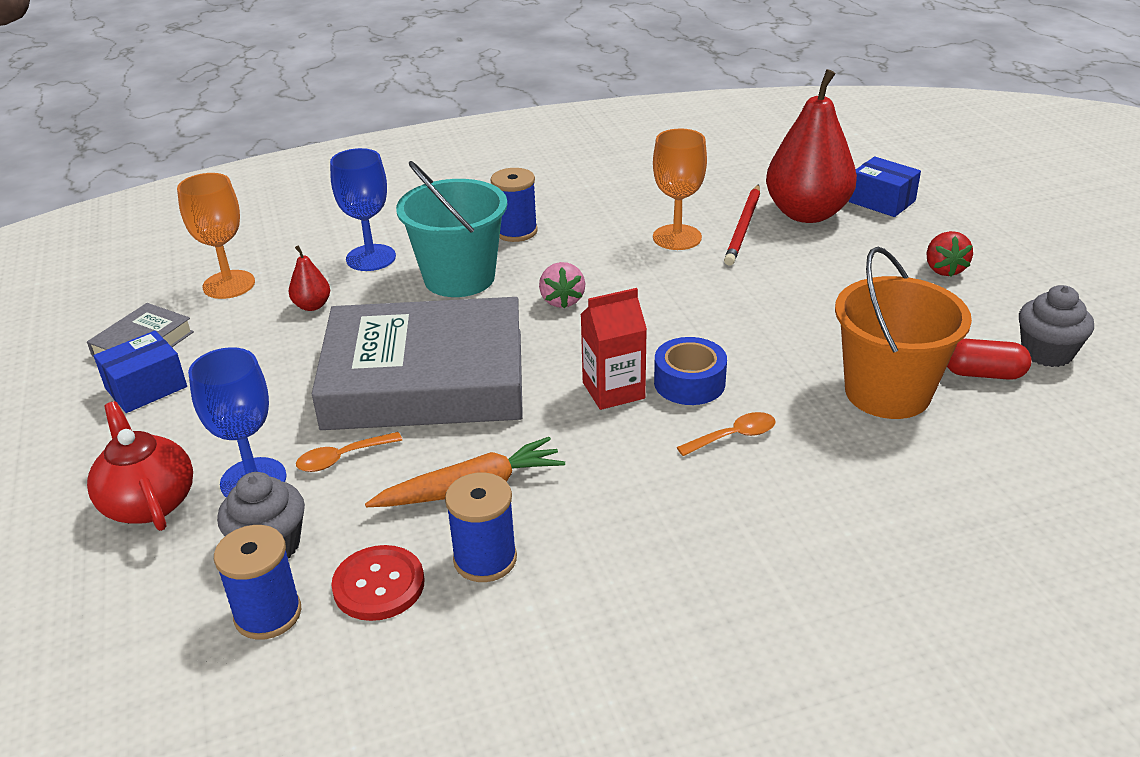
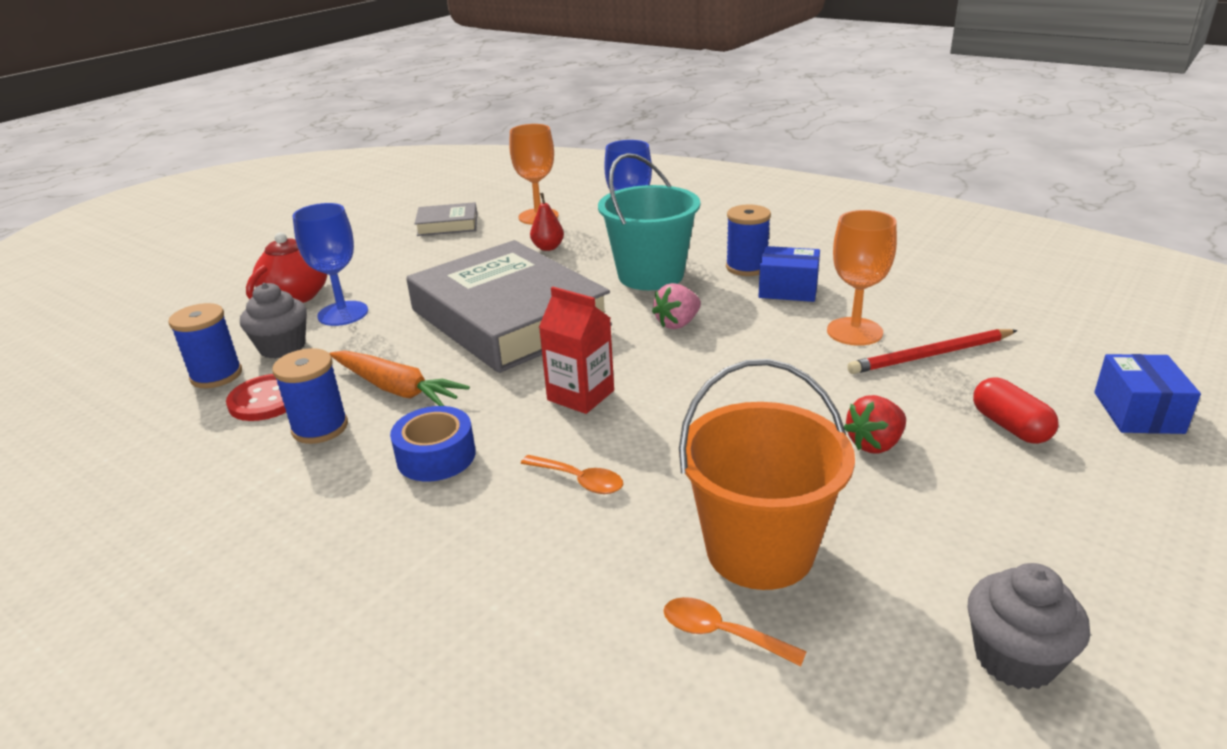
camera: 55 degrees right, 5 degrees down
blue box [94,331,187,413] -> blue box moved to [758,246,820,302]
orange spoon [296,432,402,472] -> orange spoon moved to [664,597,807,667]
blue tape [654,337,727,405] -> blue tape moved to [390,406,476,481]
red pear [766,69,857,223] -> none
red strawberry [926,231,973,277] -> red strawberry moved to [844,395,906,454]
red capsule [947,339,1031,380] -> red capsule moved to [973,378,1059,444]

